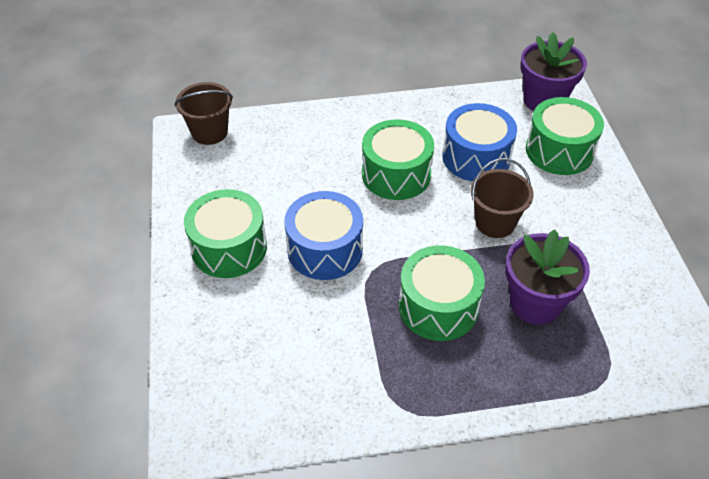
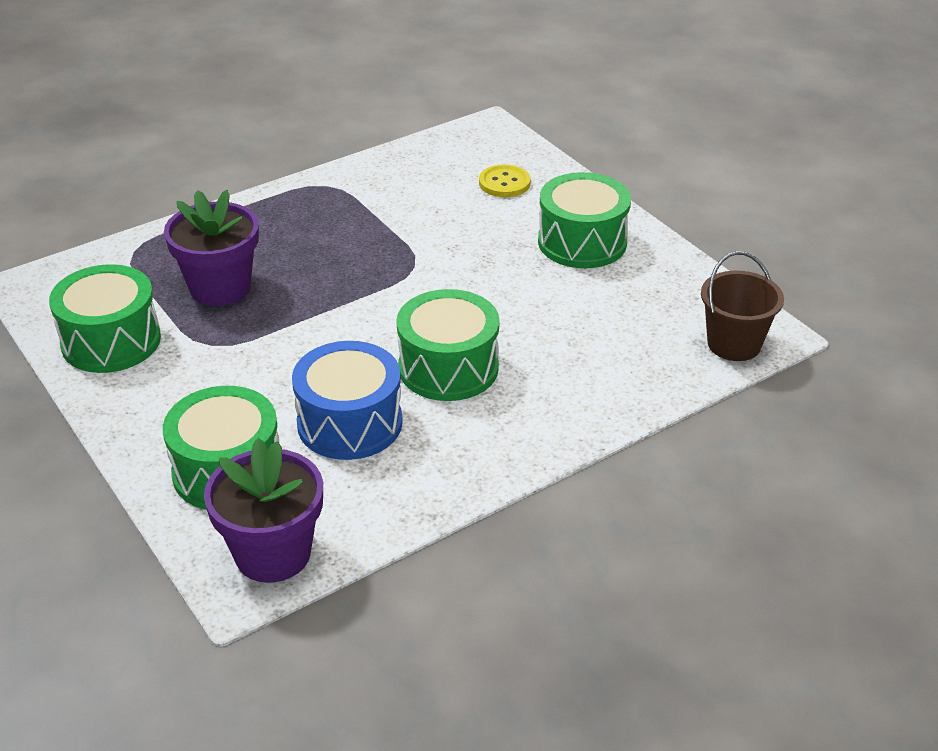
camera: 155 degrees right, 10 degrees down
blue drum [284,191,363,280] -> none
green drum [399,245,485,341] -> green drum moved to [49,264,161,373]
brown bucket [471,158,534,238] -> none
none -> yellow button [479,164,531,197]

